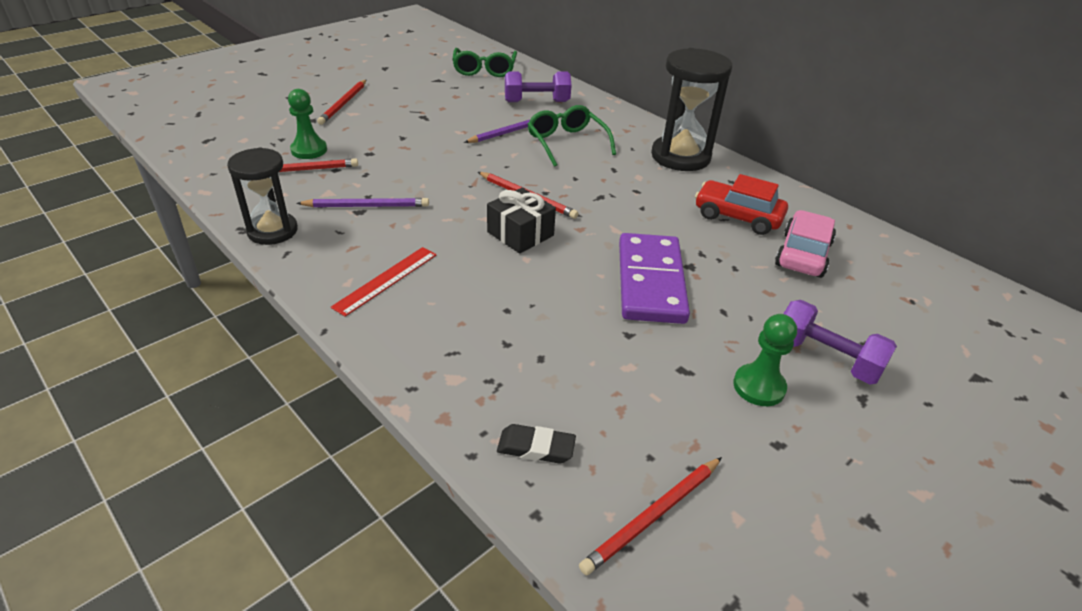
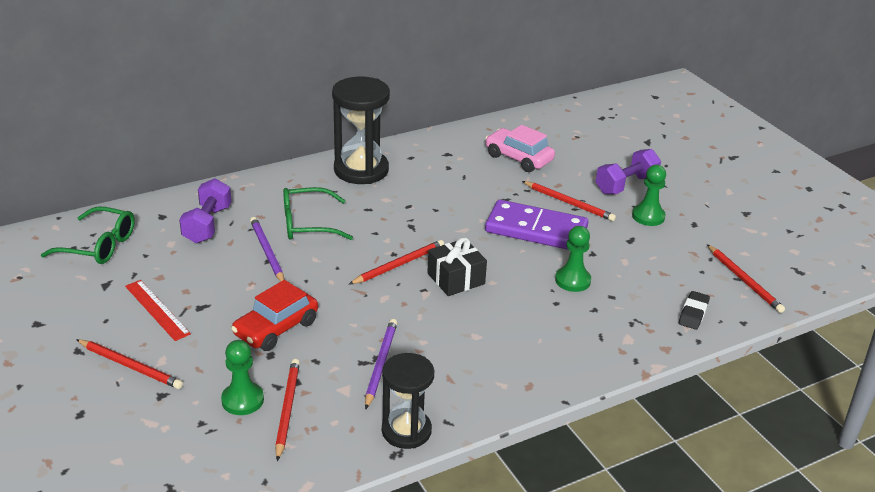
camera: 75 degrees left, 5 degrees down
red ruler [331,247,437,317] -> red ruler moved to [125,280,191,341]
red car [695,174,788,235] -> red car moved to [231,280,318,351]
none -> red pencil [522,181,616,221]
none -> green pawn [555,226,591,292]

